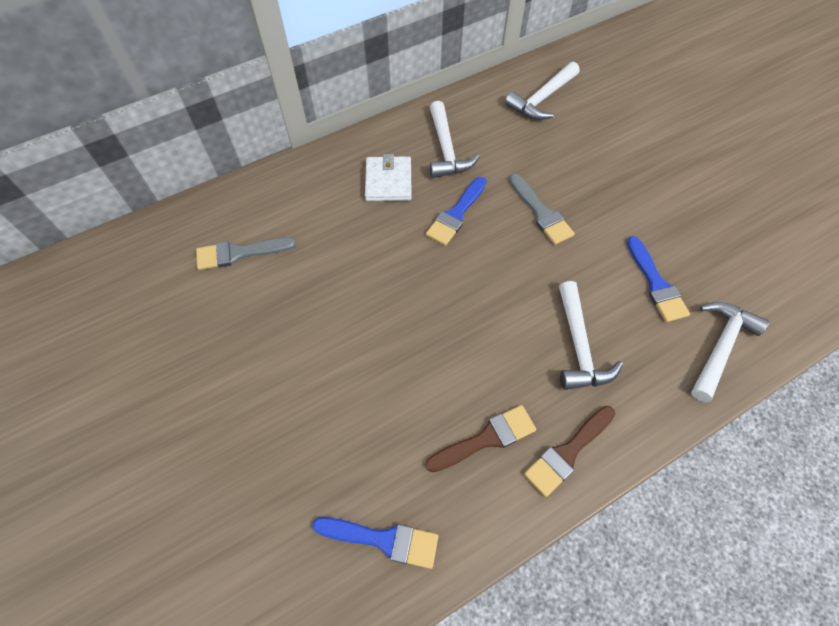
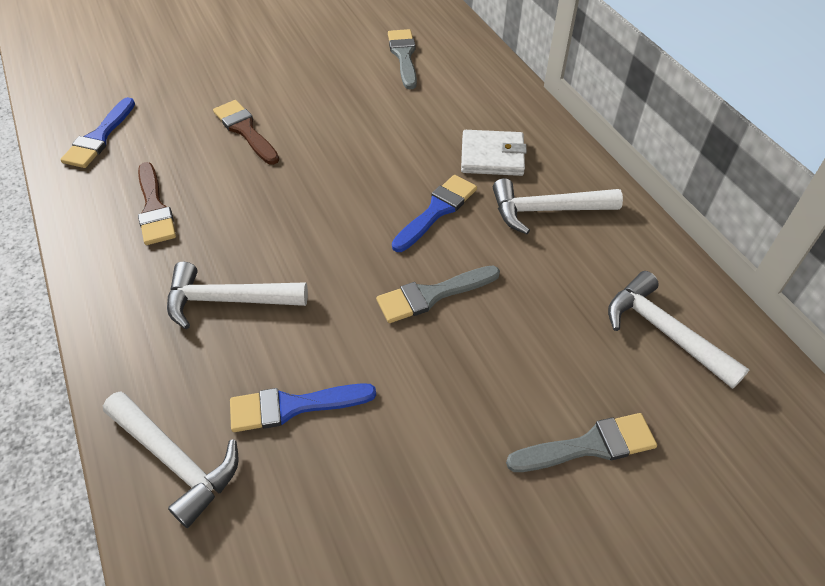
camera: 95 degrees right, 10 degrees down
blue brush [426,177,487,246] -> blue brush turned 90 degrees clockwise [392,175,477,252]
brown brush [524,406,615,497] -> brown brush moved to [213,100,279,165]
none -> grey brush [506,413,657,472]

